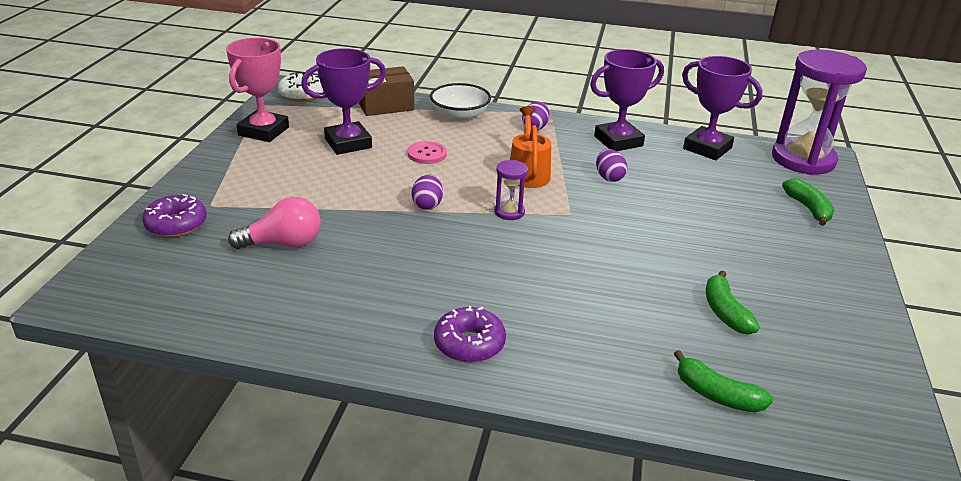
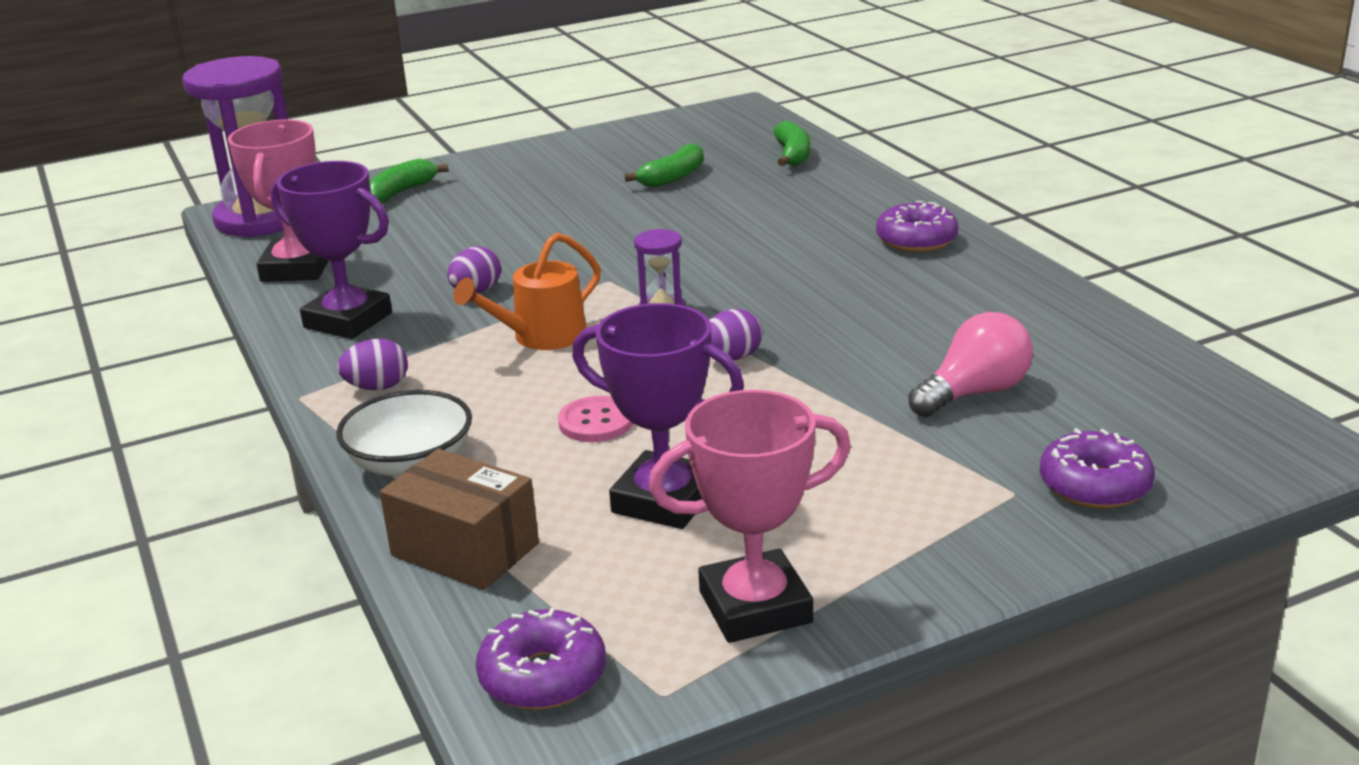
camera: 125 degrees left, 5 degrees down
pink light bulb [228,197,321,249] -> pink light bulb turned 105 degrees clockwise [908,312,1033,417]
white donut [277,72,323,102] -> purple donut [476,608,606,710]
purple trophy [682,56,763,160] -> pink trophy [228,120,329,282]

